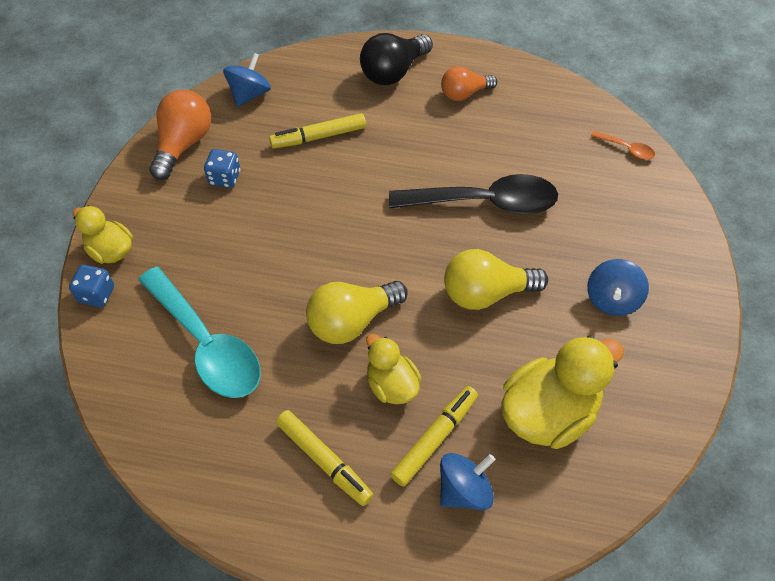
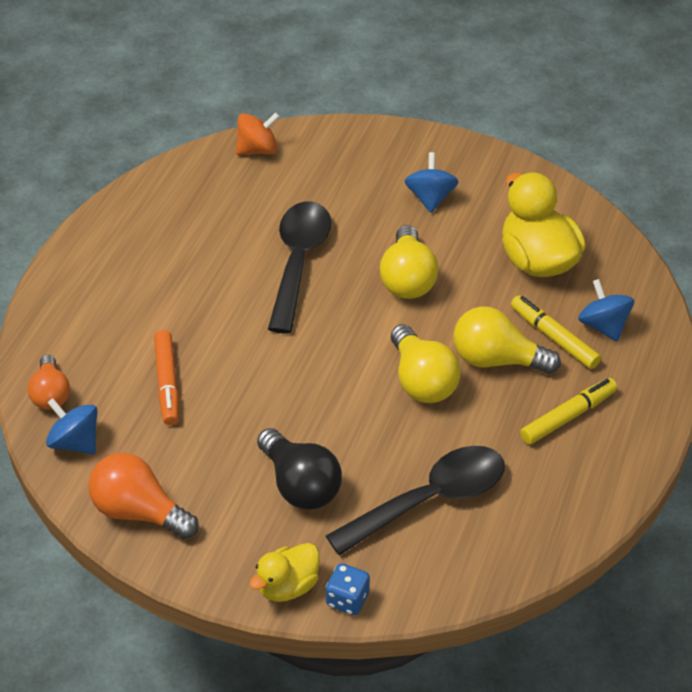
camera: 80 degrees left, 10 degrees down
turquoise spoon [138,267,260,398] -> black spoon [326,446,504,555]
blue dice [204,149,241,188] -> none
yellow marker [269,113,366,149] -> orange marker [154,330,179,425]
black light bulb [360,33,433,85] -> black light bulb moved to [257,428,342,510]
yellow duck [366,334,422,404] -> yellow light bulb [453,306,561,374]
orange light bulb [441,66,497,101] -> orange light bulb moved to [28,355,70,410]
blue spinning top [587,259,649,316] -> blue spinning top turned 120 degrees counterclockwise [405,152,458,213]
orange spoon [591,131,655,160] -> orange spinning top [236,112,280,155]

